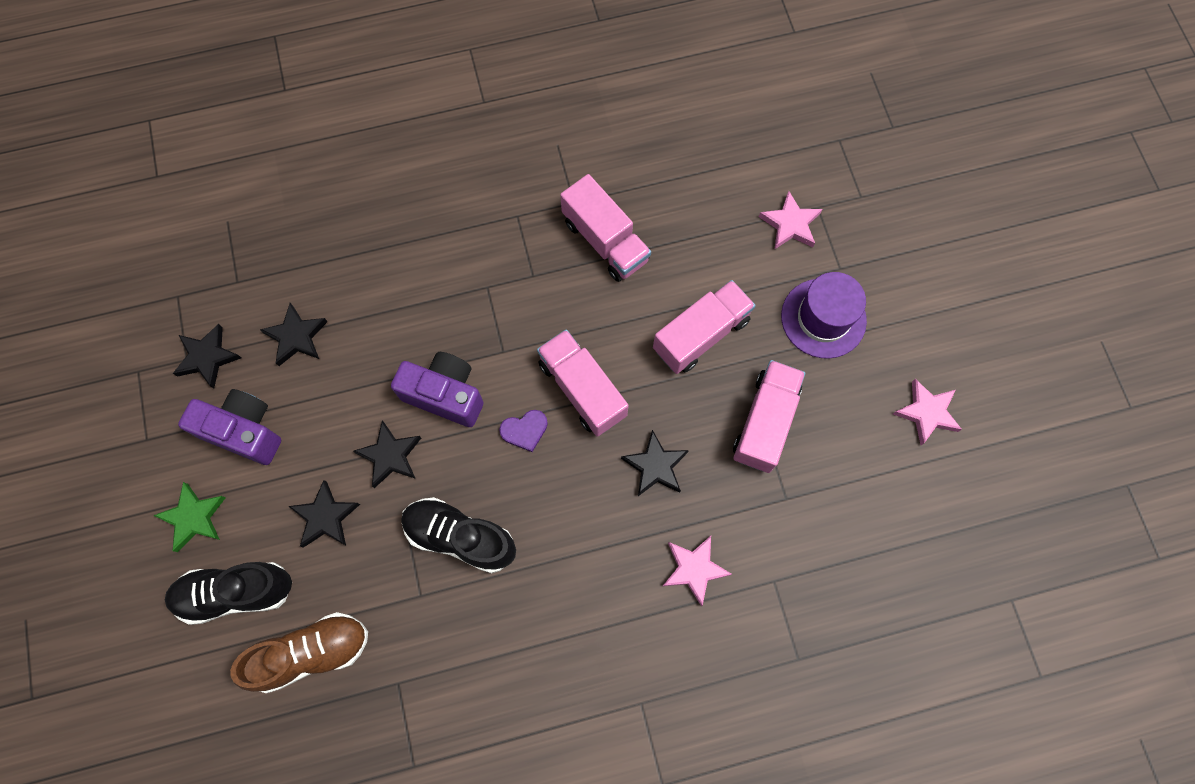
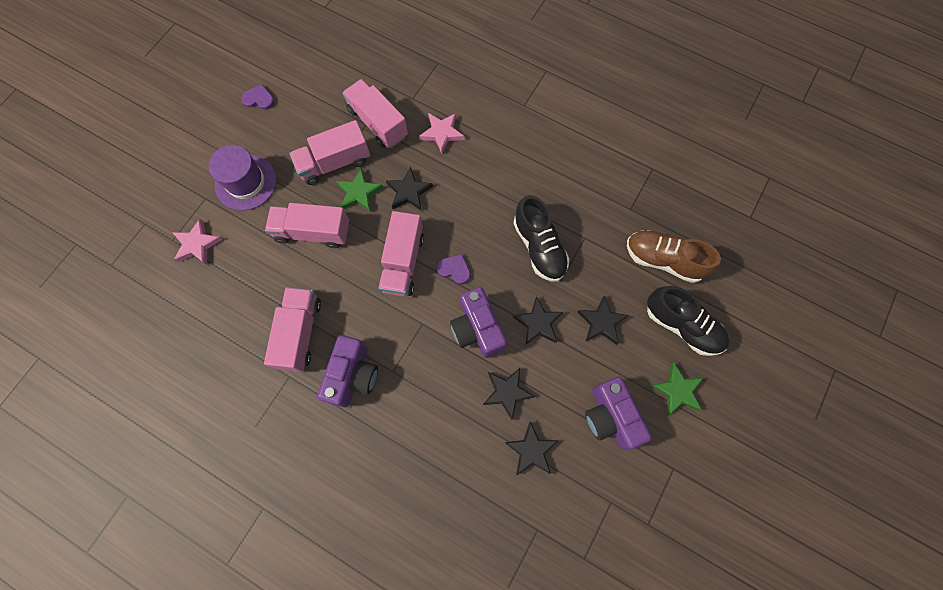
camera: 135 degrees left, 0 degrees up
black star [173,324,241,389] -> black star moved to [483,368,535,420]
pink star [893,379,962,445] -> purple heart [241,84,274,110]
none -> purple camera [317,335,378,407]
none -> green star [336,168,383,212]
none -> pink truck [342,79,408,148]

